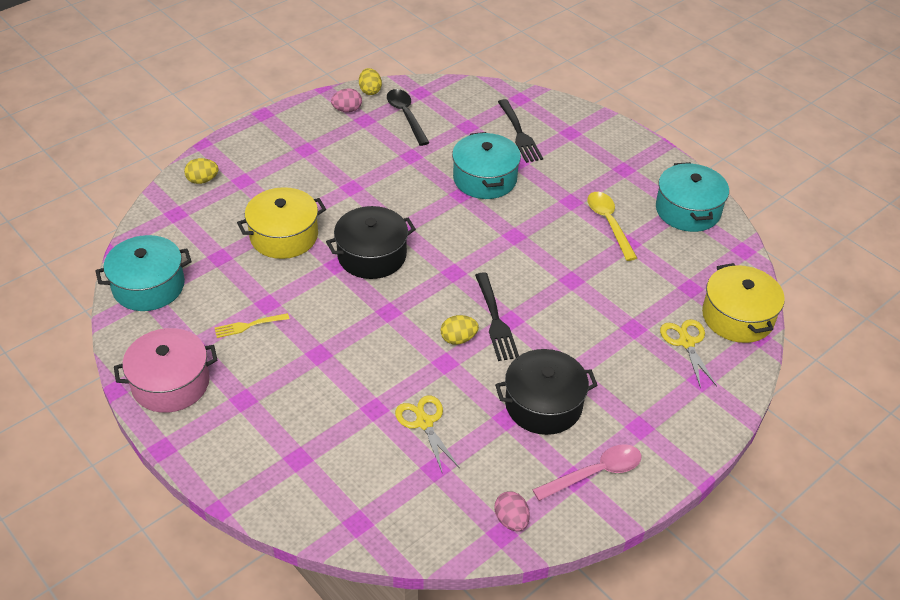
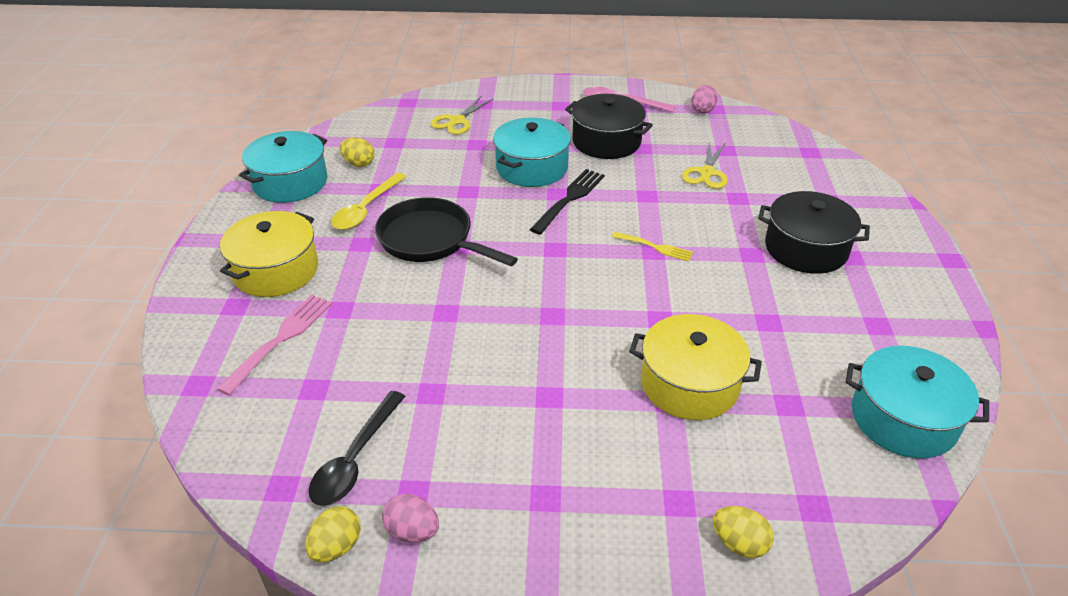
camera: 135 degrees left, 5 degrees down
pink pot [114,328,217,413] -> none
yellow fork [215,313,289,338] -> yellow fork moved to [612,232,693,262]
black pot [326,206,416,279] -> black pot moved to [758,191,870,274]
yellow egg [441,315,479,344] -> yellow egg moved to [340,137,375,167]
turquoise pot [452,132,521,199] -> turquoise pot moved to [493,117,571,187]
black fork [498,99,543,163] -> pink fork [217,295,333,396]
yellow pot [702,263,785,343] -> yellow pot moved to [220,211,318,297]
none -> black pan [375,197,518,266]

